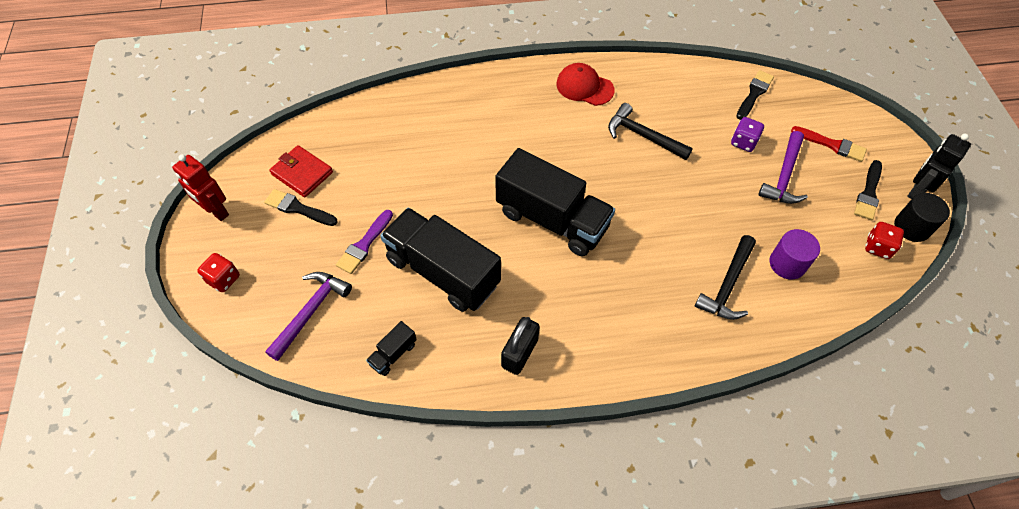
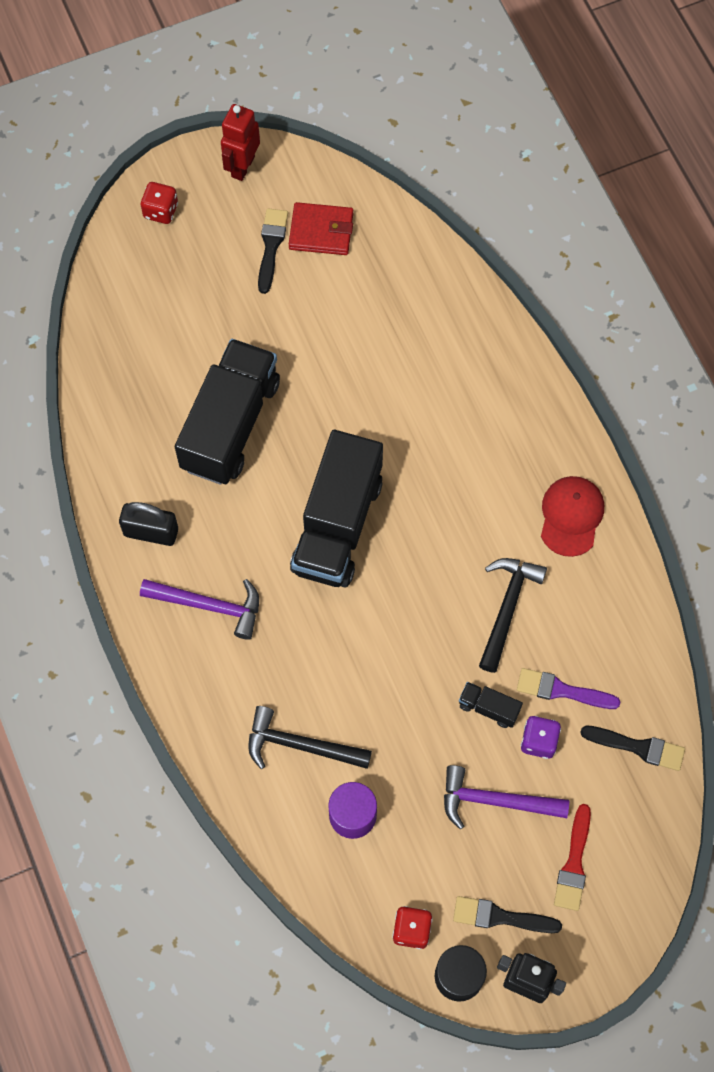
camera: 75 degrees right, 10 degrees up
purple hammer [265,272,352,361] -> purple hammer moved to [140,579,259,640]
red wallet [269,145,333,197] -> red wallet turned 75 degrees clockwise [289,202,353,255]
purple brush [336,210,393,274] -> purple brush moved to [517,668,621,709]
black truck [366,321,417,376] -> black truck moved to [459,682,523,728]

